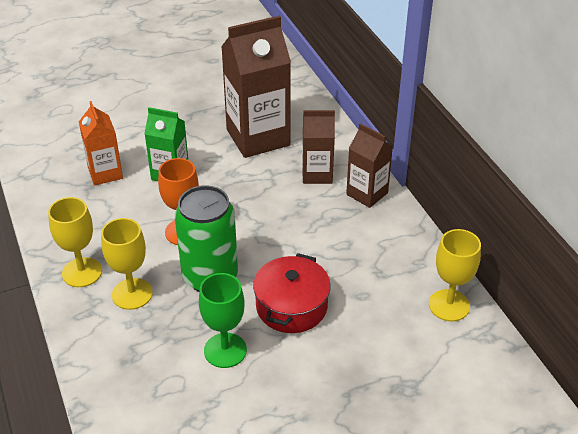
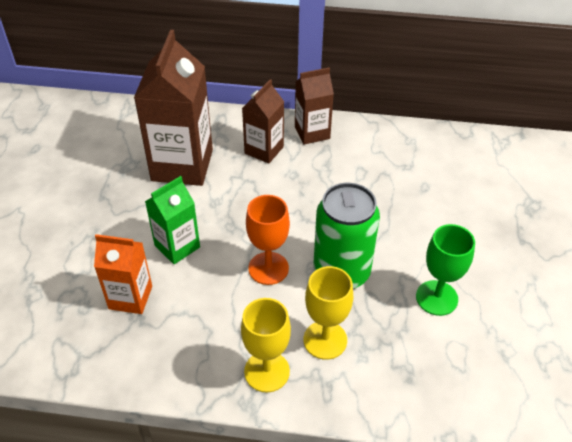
camera: 60 degrees left, 5 degrees up
red pot [253,253,331,333] -> none
yellow goblet [429,229,481,321] -> none

